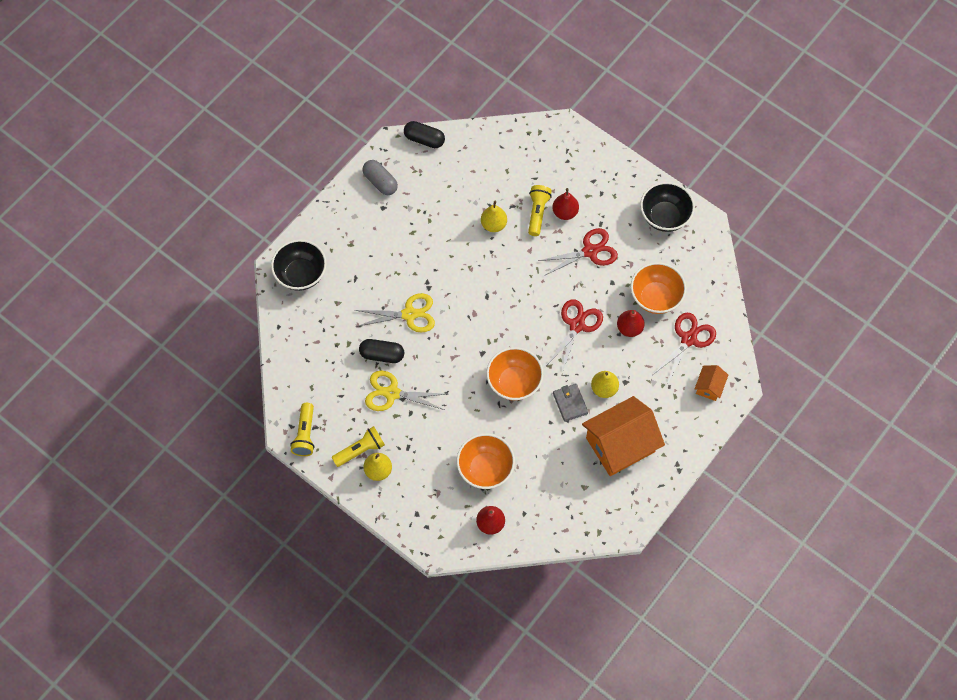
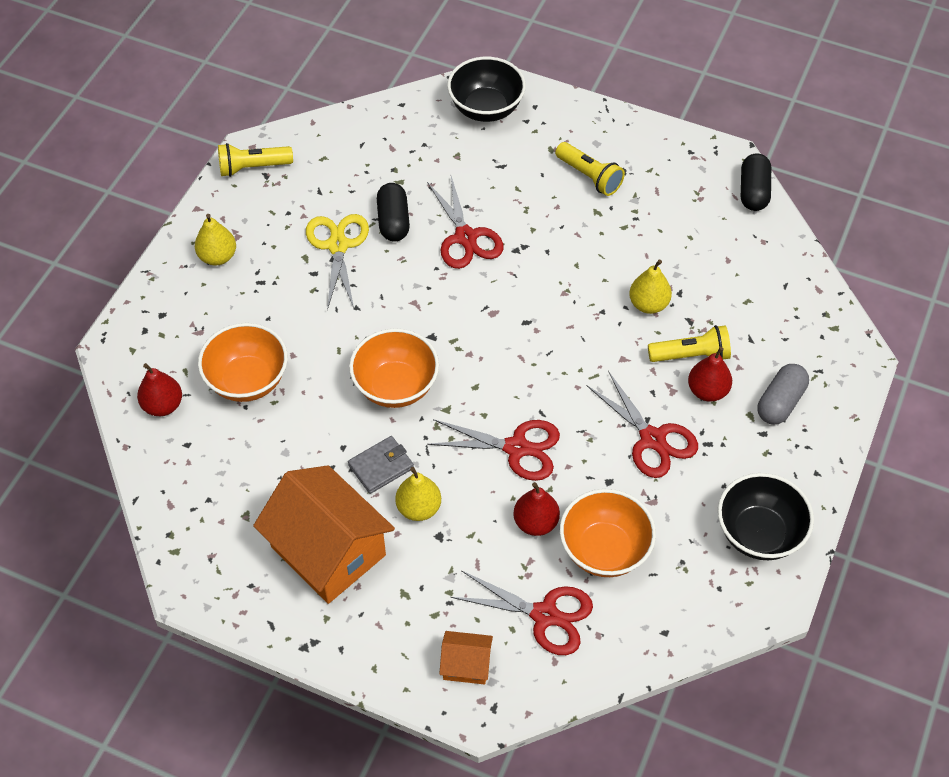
camera: 75 degrees right, 10 degrees down
yellow flashlight [332,426,385,467] -> yellow flashlight moved to [555,142,625,196]
yellow scissors [355,293,435,333] -> red scissors [427,176,504,269]
grey capsule [362,160,398,195] -> grey capsule moved to [758,364,809,424]

